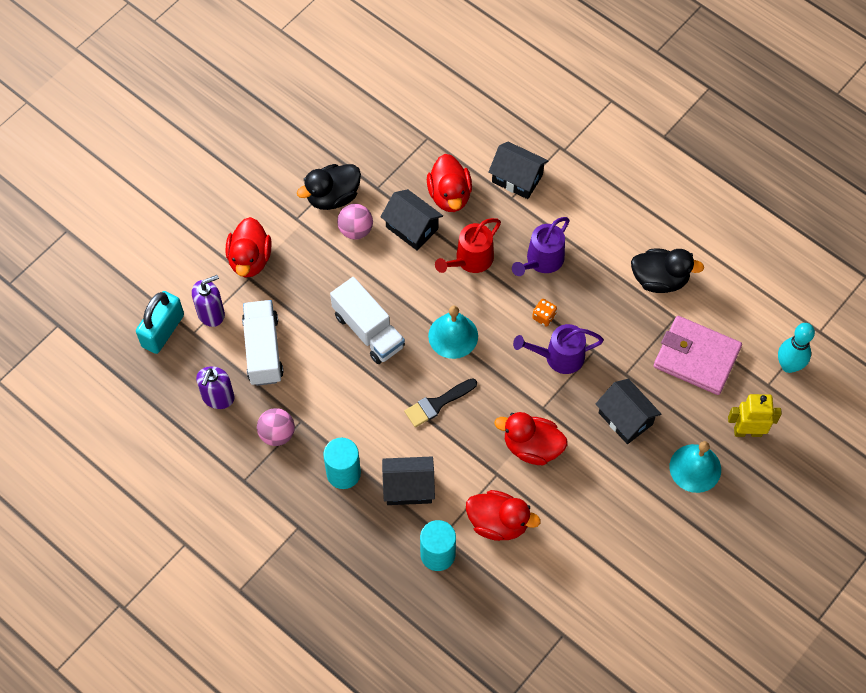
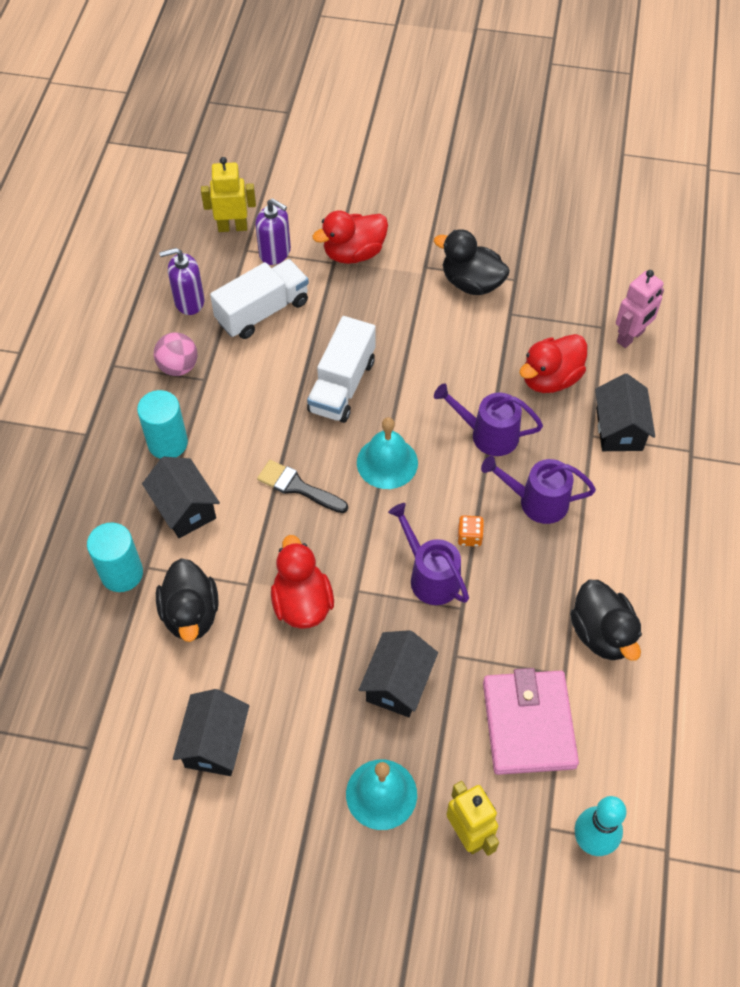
camera: 60 degrees right, 5 degrees down
turquoise padlock [136,291,184,354] -> yellow robot [201,157,256,232]
pink ball [337,204,373,240] -> none
black house [381,189,443,251] -> black house moved to [173,689,249,776]
red watering can [435,218,501,273] -> purple watering can [434,383,543,456]
red duck [466,490,541,541] -> black duck [156,558,219,642]
none -> pink robot [616,270,664,348]

